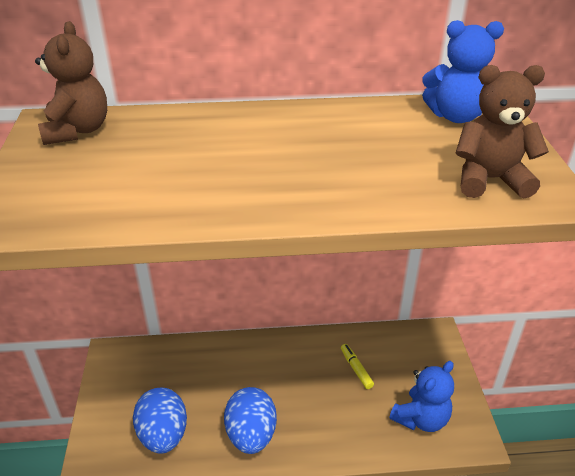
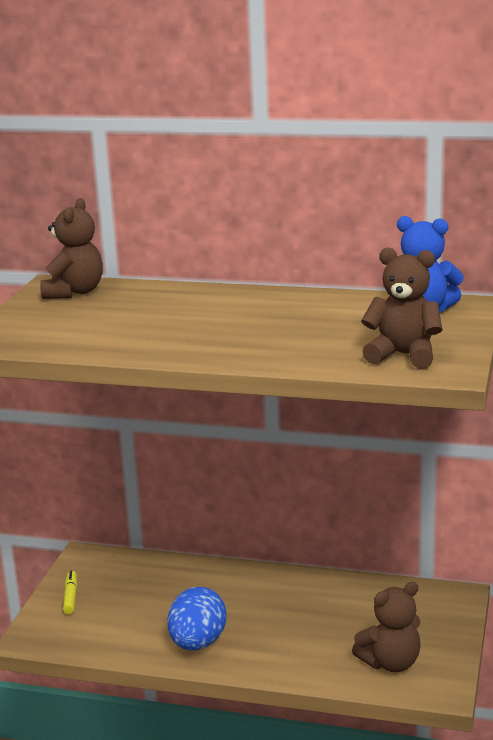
camera: 20 degrees right, 15 degrees down
blue egg [133,387,187,454] -> none
yellow marker [341,344,374,389] -> yellow marker moved to [63,570,77,614]
blue teddy bear [389,361,454,432] -> brown teddy bear [352,582,421,672]

